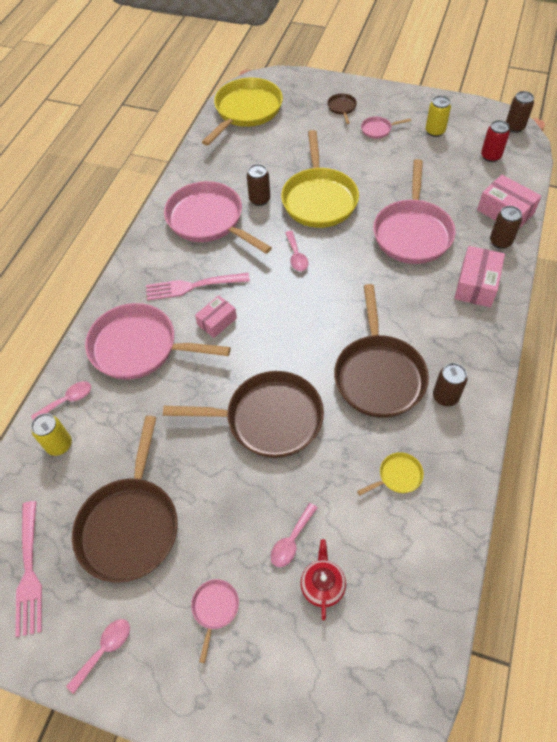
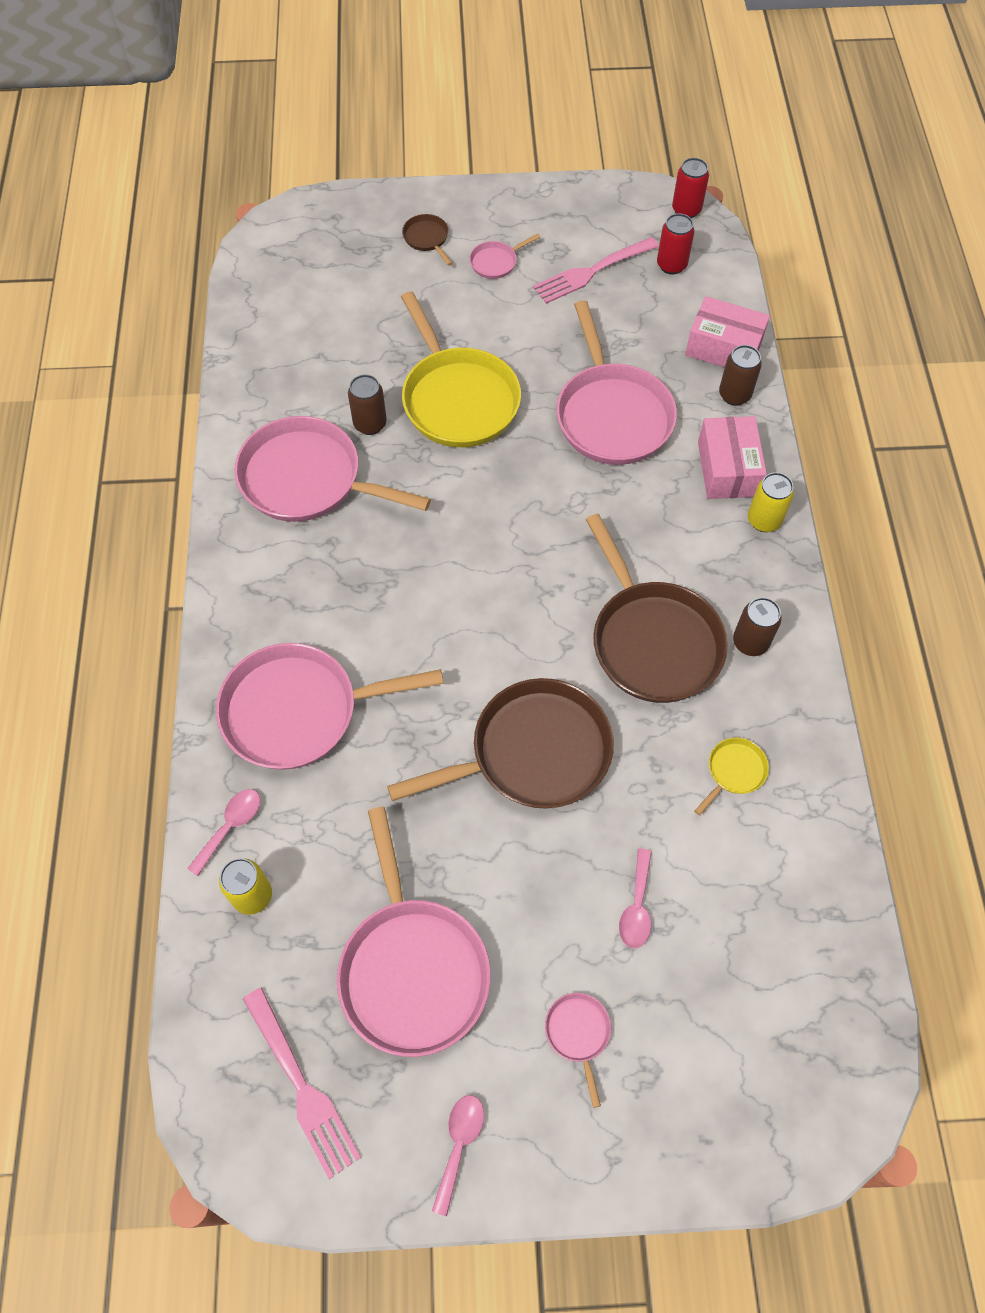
camera: 25 degrees left, 5 degrees up
brown pan [72,416,178,583] -> pink pan [337,807,491,1057]
pink fork [146,273,250,301] -> pink fork moved to [533,237,659,304]
pink box [195,295,237,338] -> none
yellow pan [202,78,283,146] -> none
pink spoon [285,231,308,271] -> none
red teapot [300,539,346,621] -> none
yellow can [426,96,451,137] -> yellow can moved to [748,472,794,532]
brown can [506,91,534,133] -> red can [672,158,709,218]

